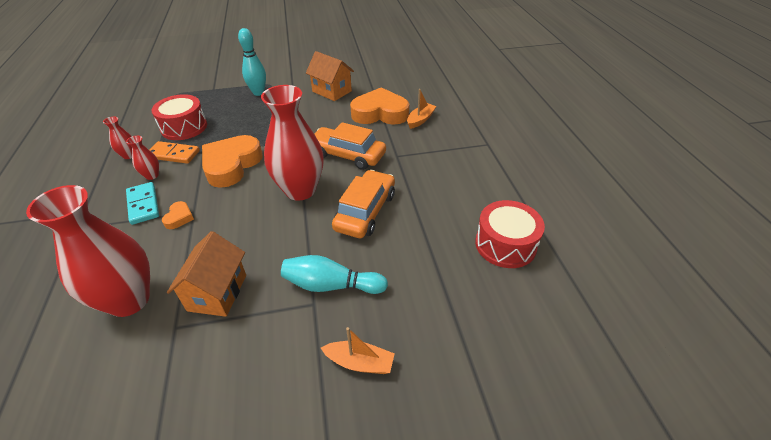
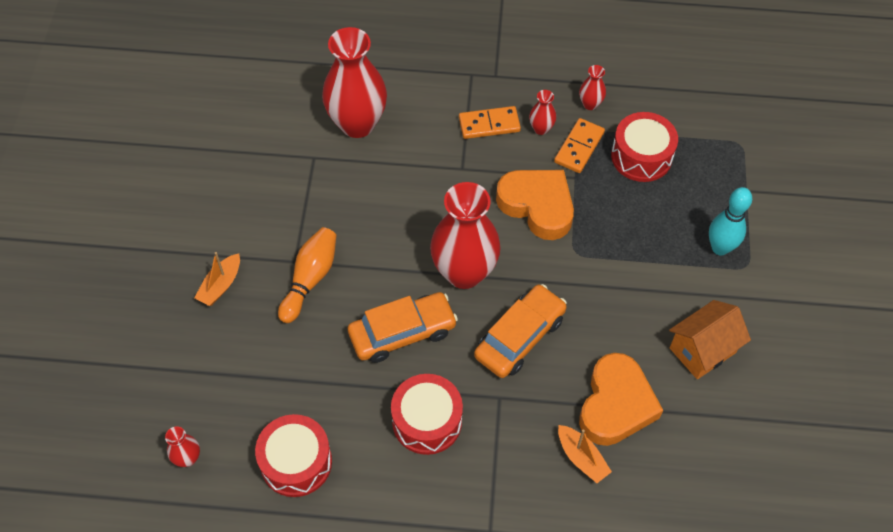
camera: 105 degrees right, 15 degrees up
turquoise domino [126,182,159,225] -> orange domino [459,106,521,139]
orange heart [162,201,194,229] -> none
orange house [167,231,246,317] -> none
turquoise bowling pin [281,255,388,294] -> orange bowling pin [278,227,337,323]
orange car [332,170,395,238] -> orange car turned 60 degrees counterclockwise [348,292,458,363]
none -> red vase [165,426,200,467]
none -> red drum [391,374,463,455]

